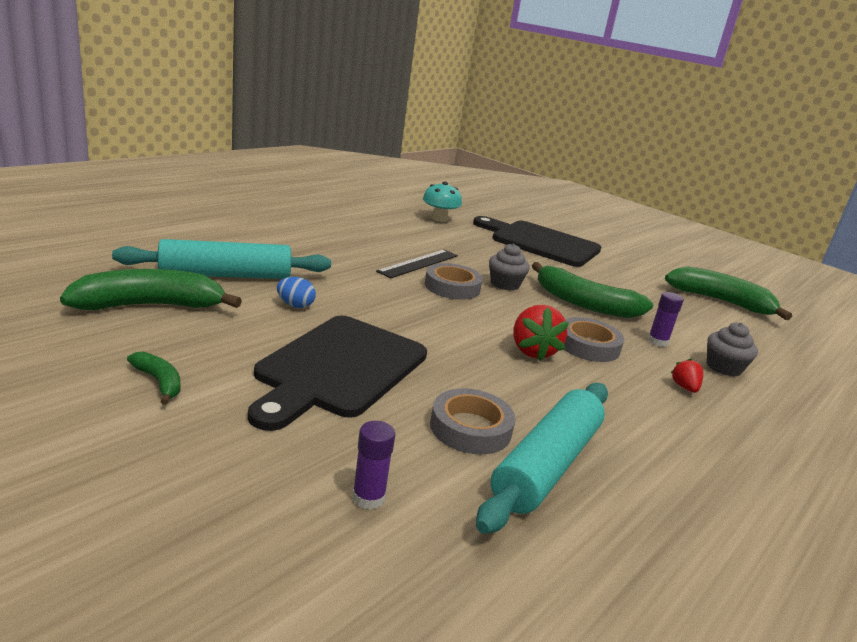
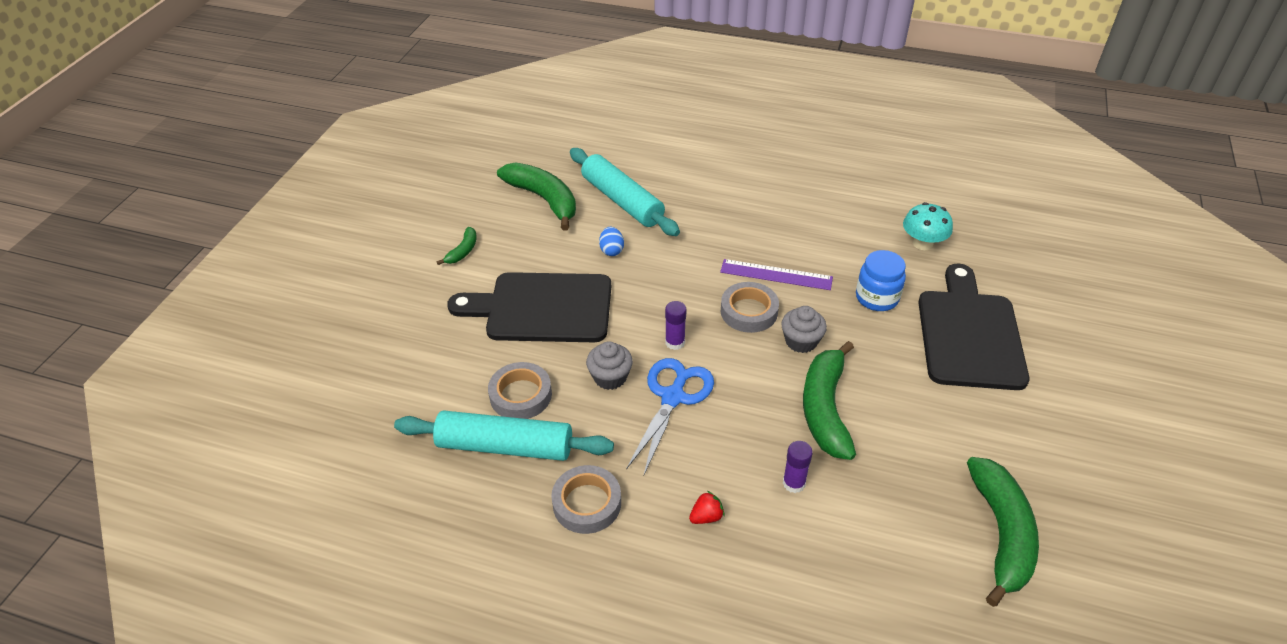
camera: 70 degrees right, 20 degrees up
purple glue stick [352,421,395,510] -> purple glue stick moved to [665,301,687,350]
black ruler [376,250,458,278] -> purple ruler [720,259,833,290]
red strawberry [513,305,569,361] -> blue scissors [626,358,714,475]
grey tape [564,317,624,362] -> grey tape moved to [551,465,621,534]
grey cupcake [707,322,758,377] -> grey cupcake moved to [586,341,633,390]
none -> blue jar [856,250,906,311]

